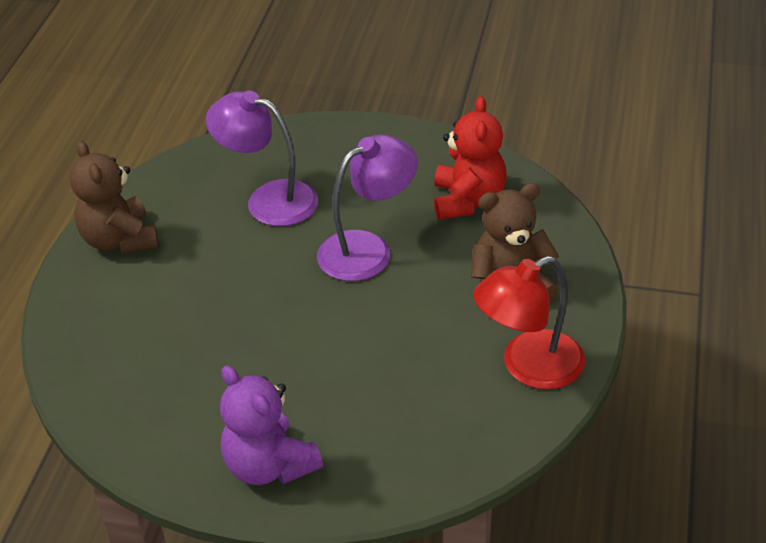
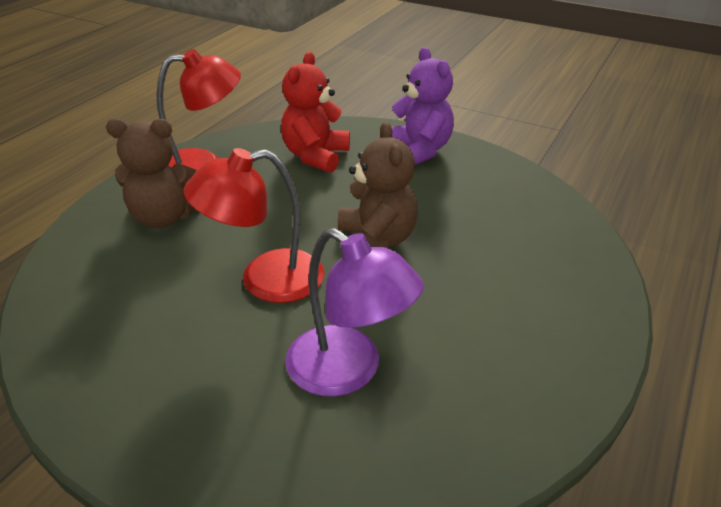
camera: 165 degrees left, 5 degrees down
brown teddy bear [70,140,159,254] -> brown teddy bear moved to [338,122,418,249]
purple lamp [317,134,418,281] -> red lamp [184,148,324,303]
red teddy bear [434,96,507,220] -> red teddy bear moved to [281,52,350,173]

